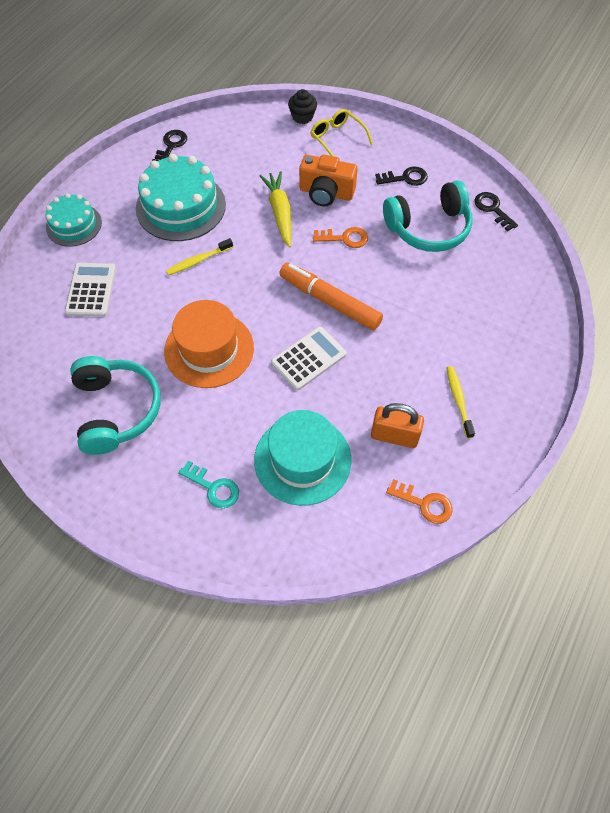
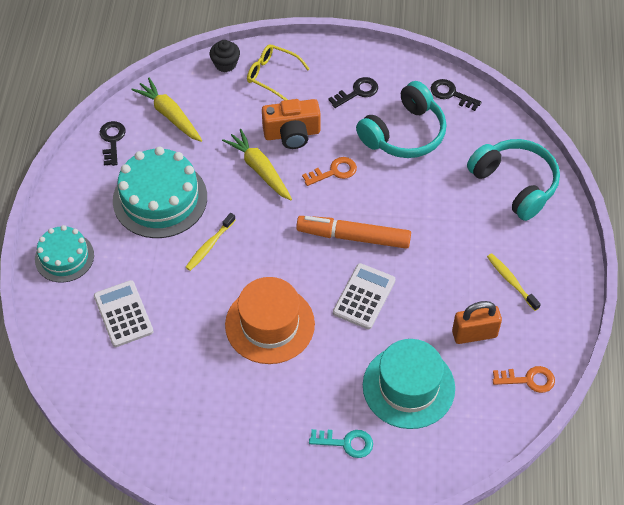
camera: 25 degrees left, 5 degrees down
turquoise headphones [70,356,161,455] -> turquoise headphones moved to [467,139,560,221]
none -> yellow carrot [131,78,202,142]

